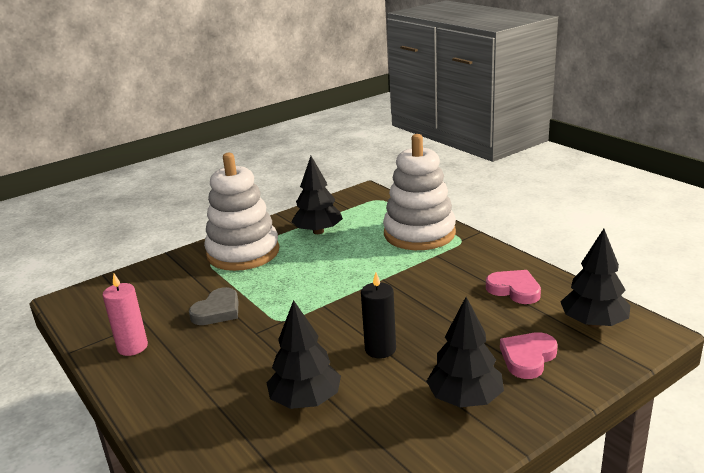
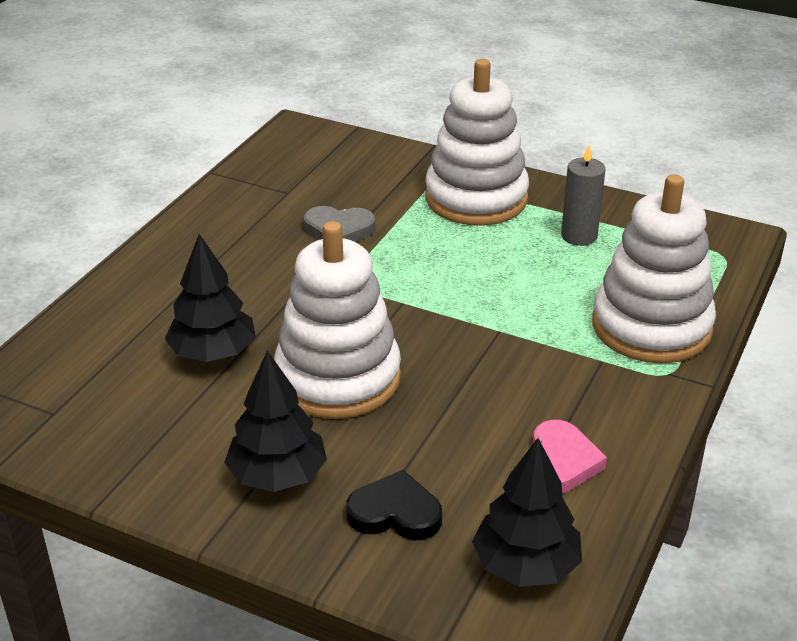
camera: 60 degrees right, 10 degrees up
pink candle [103,274,148,356] -> none
black tree [291,156,343,234] -> grey candle [561,145,606,246]
black candle [361,272,396,358] -> white stacking toy [274,221,401,419]
pink heart [500,332,558,379] -> black heart [346,470,442,540]

